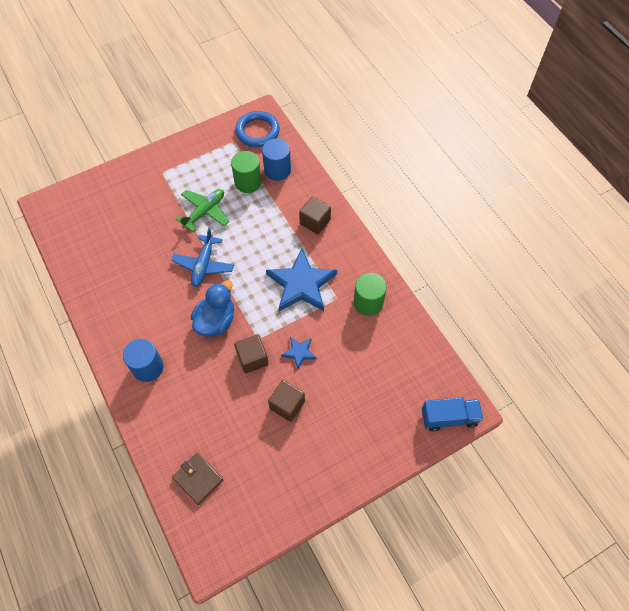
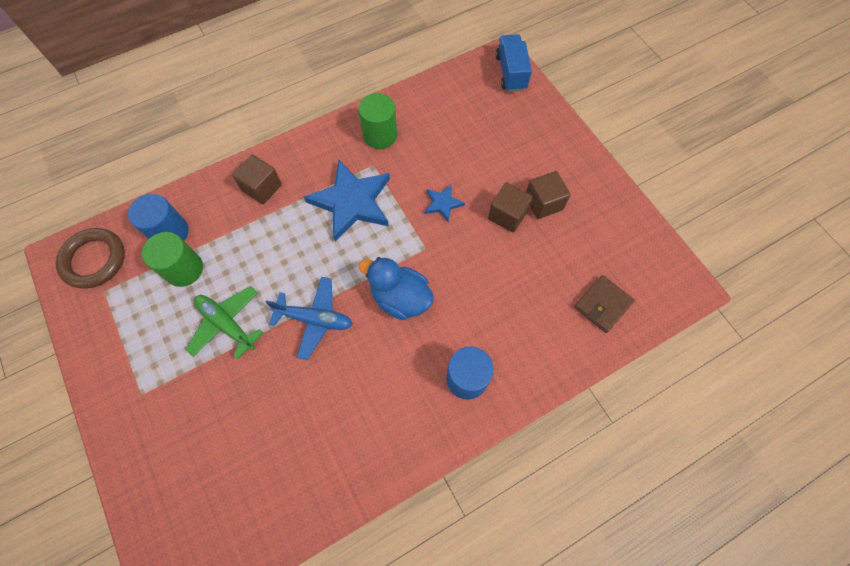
camera: 90 degrees left, 5 degrees up
brown cube [234,334,269,374] -> brown cube moved to [526,171,571,219]
blue ring [235,111,280,147] -> brown ring [56,228,125,289]

